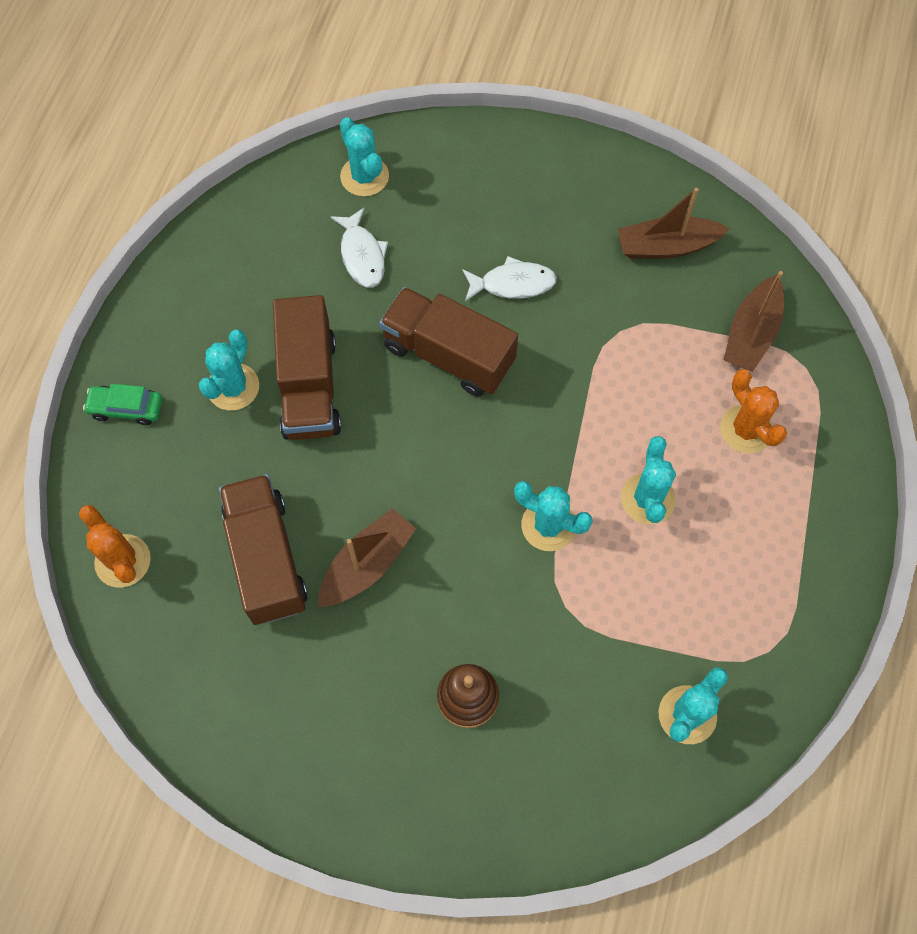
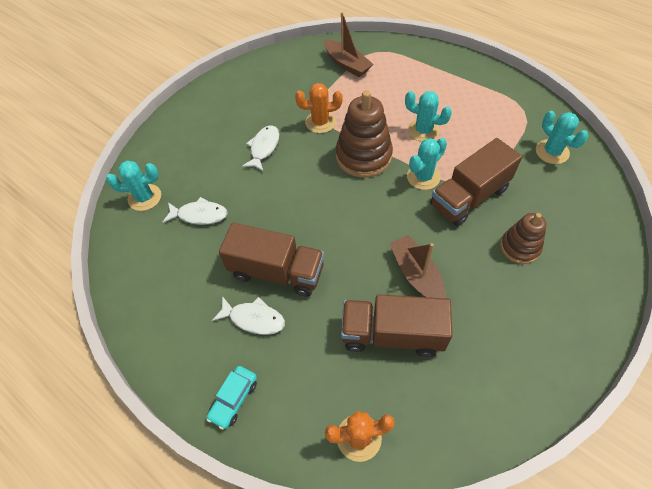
camera: 65 degrees left, 10 degrees down
green car [83,384,162,425] -> turquoise car [206,366,257,430]
turquoise cactus [199,329,259,410] -> white fish [212,296,285,335]
brown truck [379,287,518,397] -> brown truck moved to [430,138,522,226]
brown boat [618,188,730,259] -> none
orange cactus [720,369,787,454] -> orange cactus moved to [295,83,343,133]
none -> brown stacking toy [336,90,393,177]

